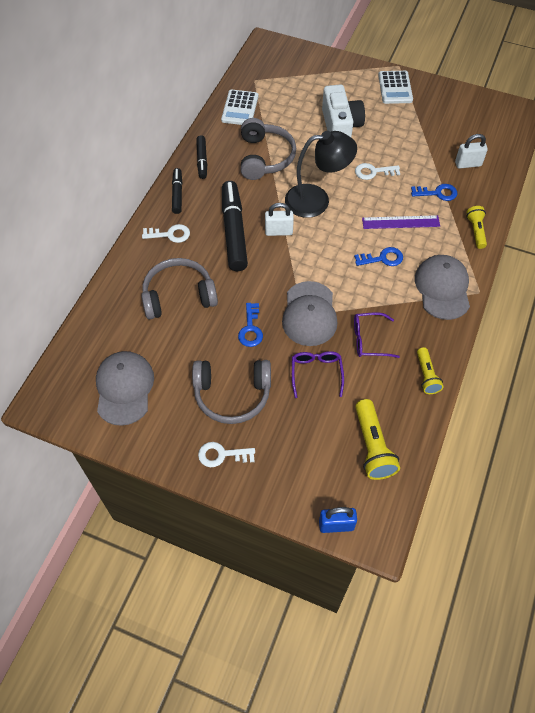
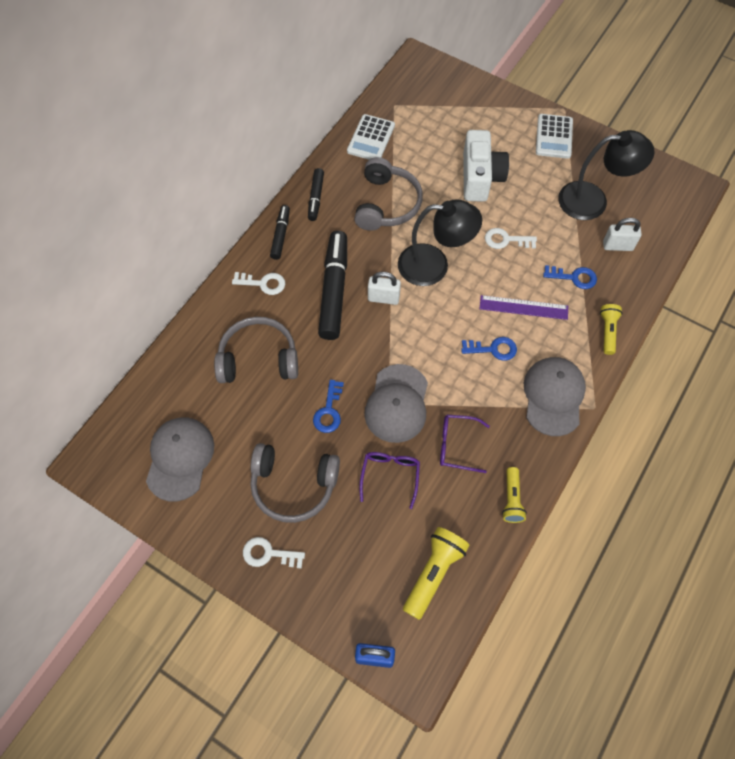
camera: 10 degrees right, 5 degrees up
yellow flashlight [355,399,400,480] -> yellow flashlight turned 150 degrees counterclockwise [403,527,470,620]
none -> black lamp [558,130,655,220]

